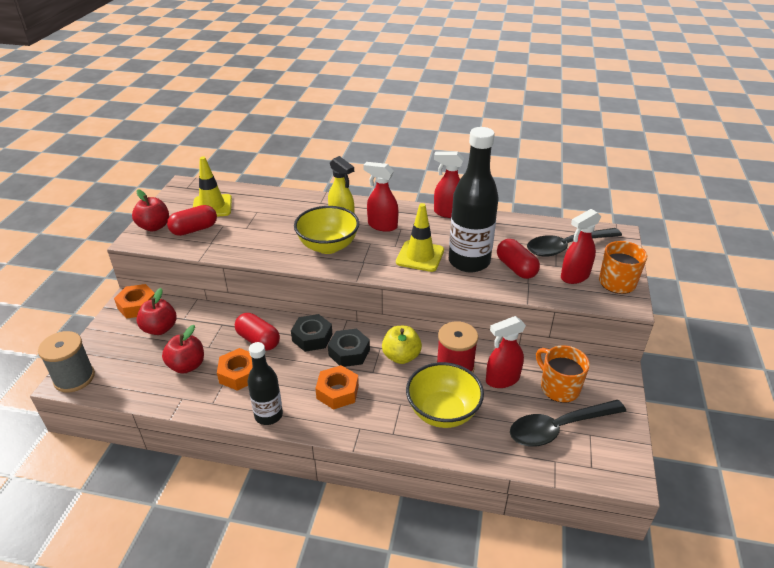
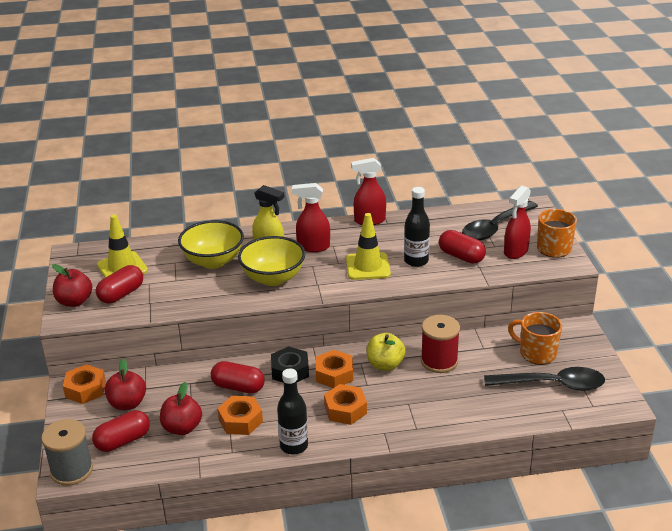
camera: 20 degrees left, 5 degrees down
black nut [328,329,370,367] -> orange nut [316,350,353,388]
yellow bowl [406,362,484,428] -> yellow bowl moved to [178,220,244,269]
black bottle [449,127,499,273] -> black bottle [404,187,430,267], size x0.59
red spray bottle [486,316,526,388] -> none
black spoon [510,400,627,446] -> black spoon turned 135 degrees counterclockwise [484,367,605,391]
none -> red capsule [92,410,150,452]

